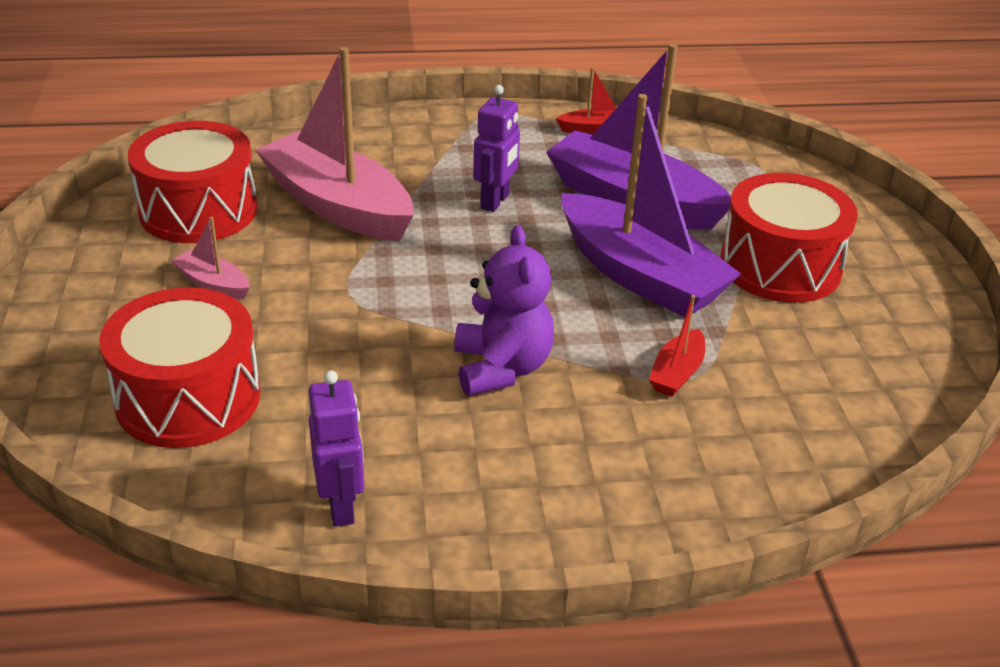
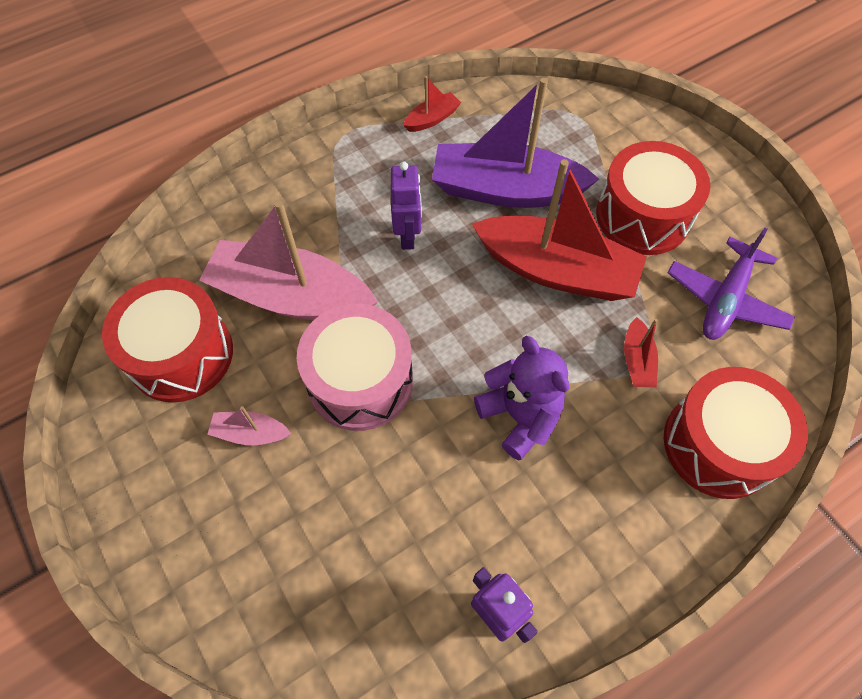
camera: 25 degrees left, 25 degrees up
red drum [99,287,261,448] -> red drum moved to [664,367,808,499]
purple boat [561,94,741,318] -> red boat [472,159,647,301]
none -> pink drum [297,304,413,431]
none -> purple plane [667,228,795,340]

